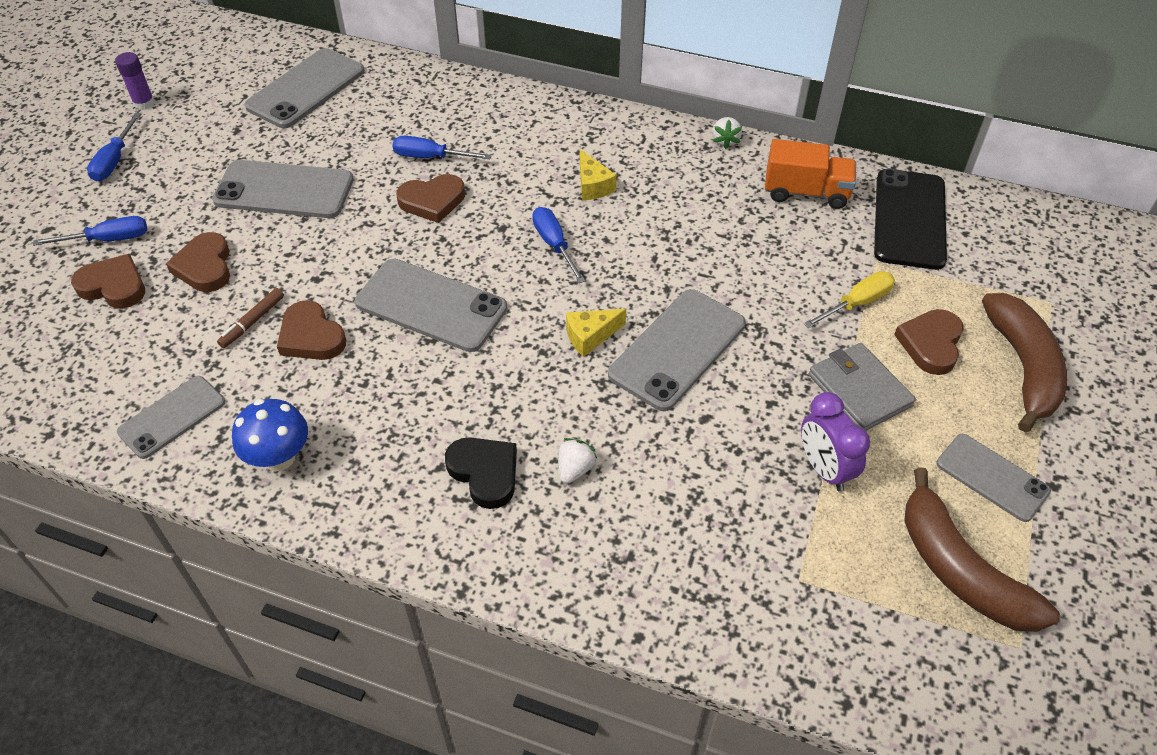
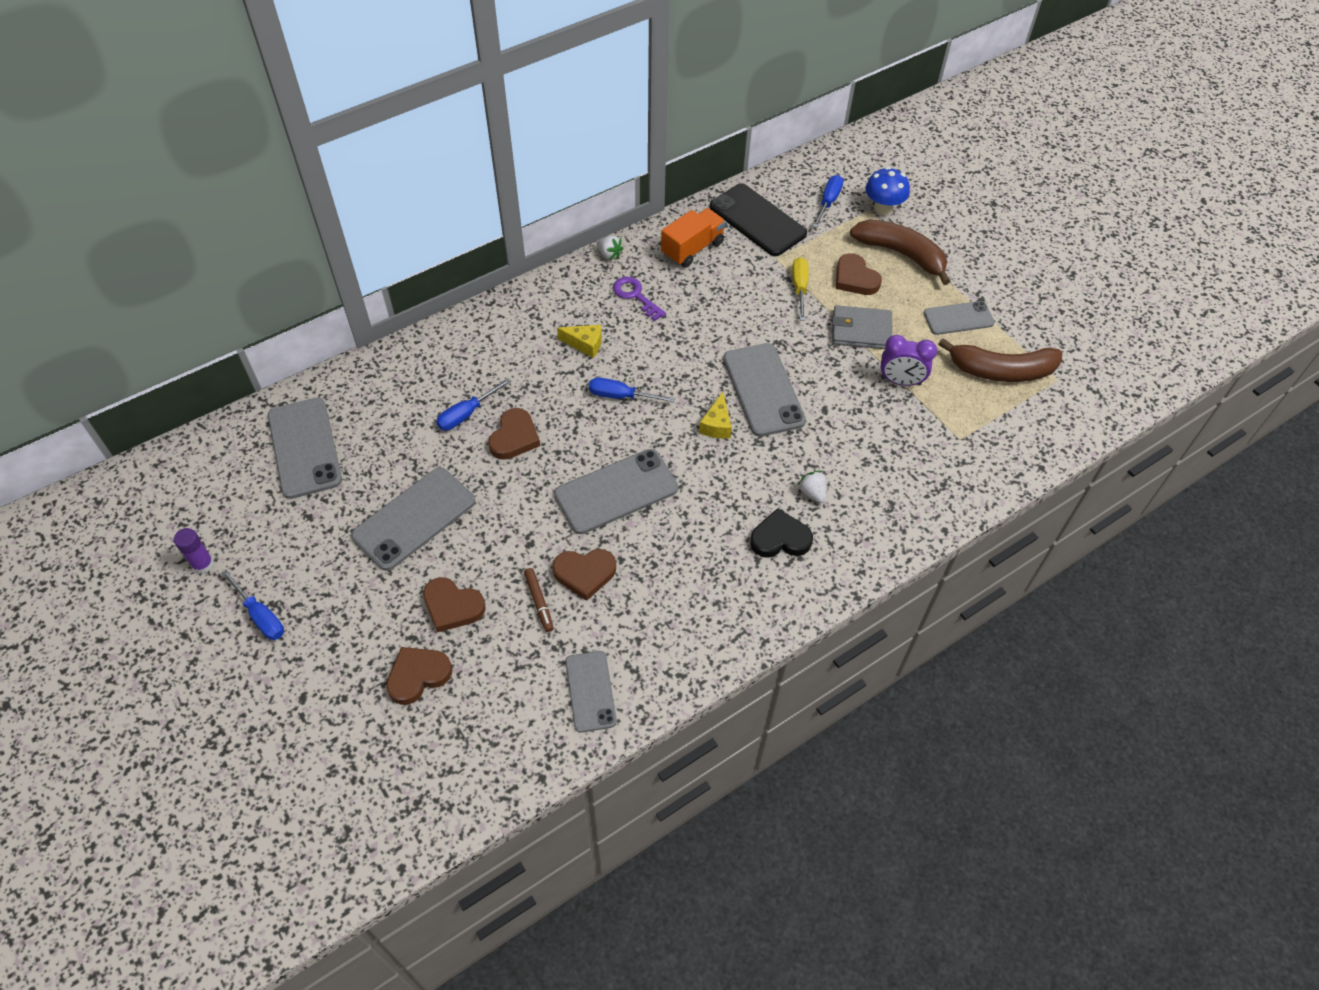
camera: 55 degrees left, 5 degrees up
blue screwdriver [33,216,147,246] -> blue screwdriver moved to [813,175,843,228]
blue mushroom [232,399,308,471] -> blue mushroom moved to [865,167,910,215]
none -> purple key [613,277,666,321]

